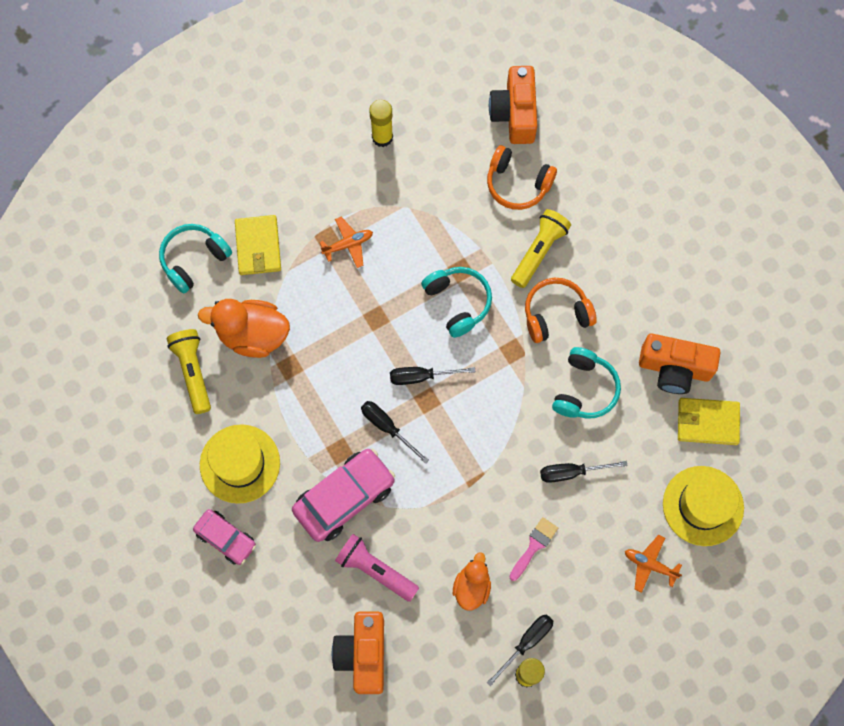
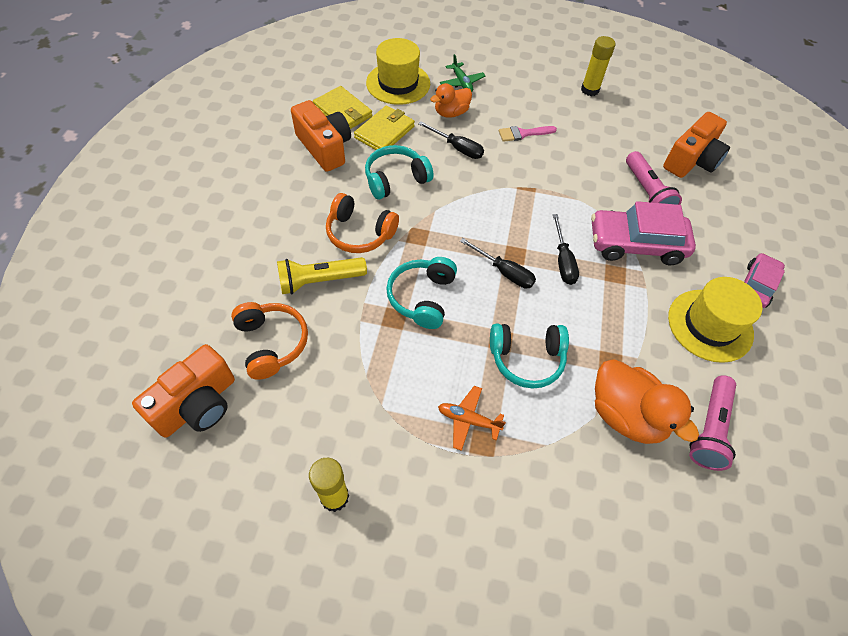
camera: 140 degrees left, 15 degrees down
turquoise headphones [159,224,232,294] -> turquoise headphones moved to [490,324,569,389]
yellow flashlight [167,329,211,414] -> pink flashlight [689,375,736,471]
pink car [193,509,256,565] -> pink car turned 45 degrees clockwise [744,253,785,308]
yellow wallet [235,215,281,275] -> yellow wallet moved to [354,106,415,150]
orange duck [453,552,491,611] -> orange duck moved to [430,83,472,118]
black screwdriver [487,614,553,686] -> none
orange plane [625,535,682,593] -> green plane [440,54,485,92]

